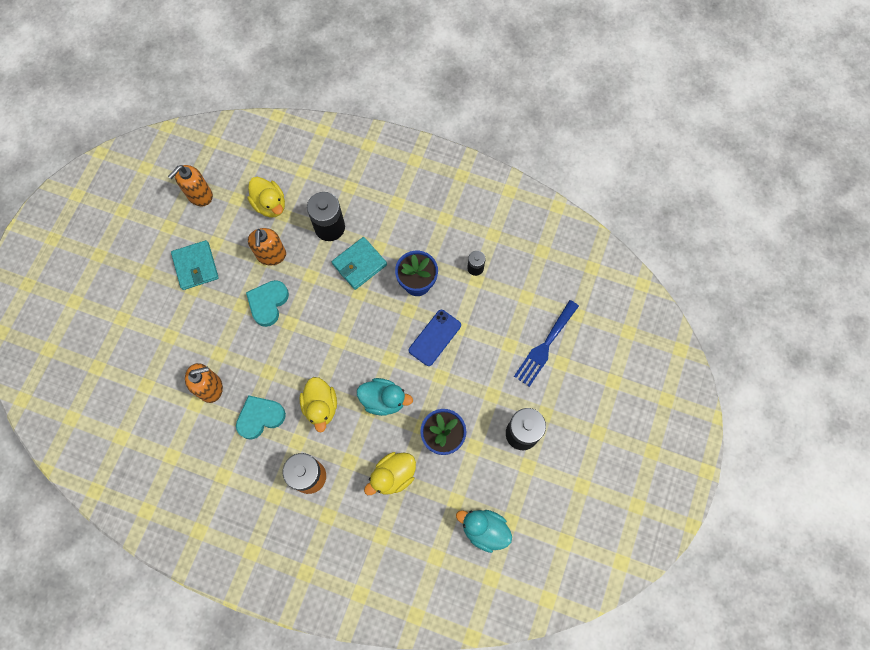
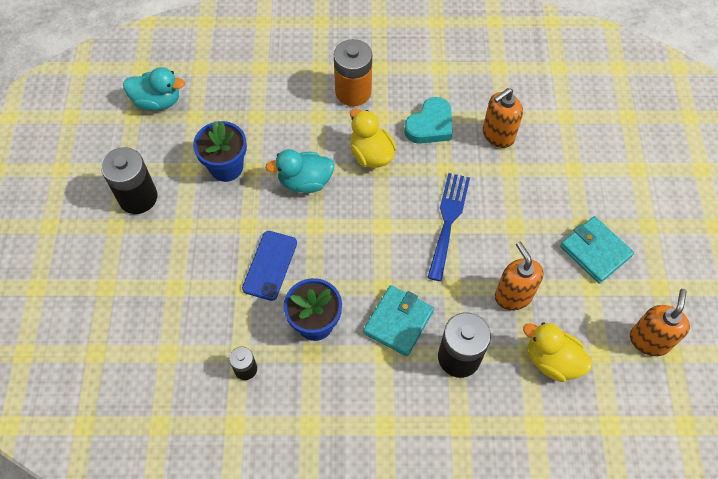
camera: 160 degrees right, 10 degrees down
turquoise heart [246,280,289,327] -> none
yellow duck [364,452,416,495] -> none
blue fork [514,300,579,387] -> blue fork moved to [427,173,470,281]

